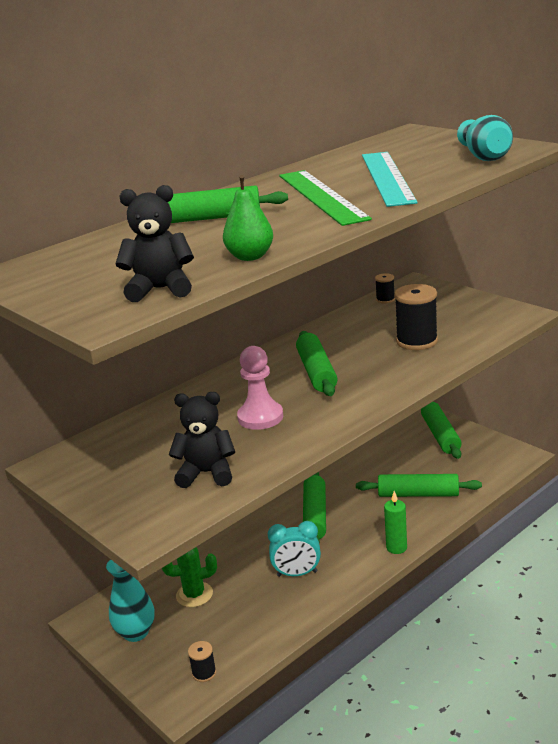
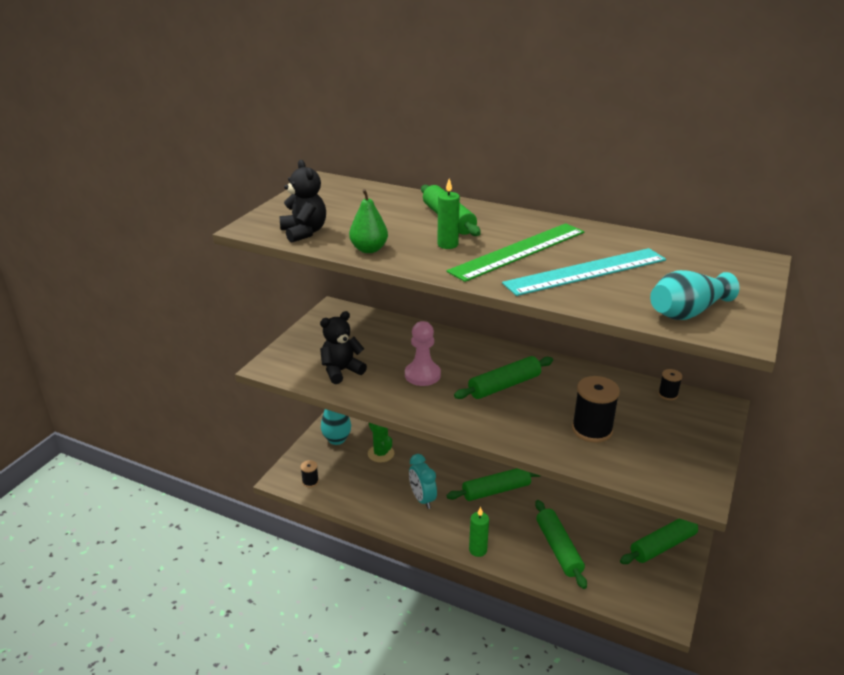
camera: 65 degrees right, 5 degrees up
black teddy bear [169,392,235,488] -> black teddy bear turned 105 degrees counterclockwise [320,311,367,384]
none -> green candle [437,179,460,249]

